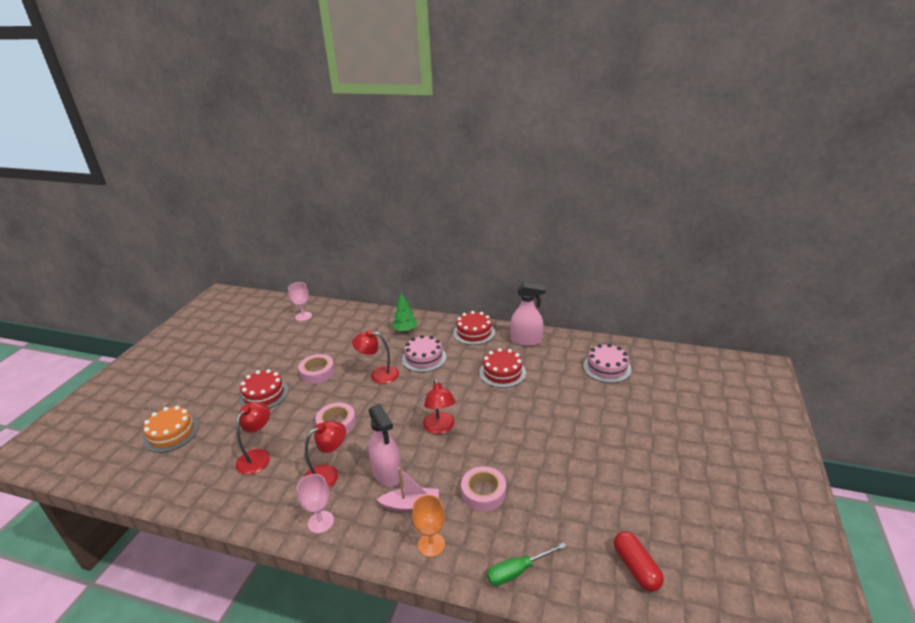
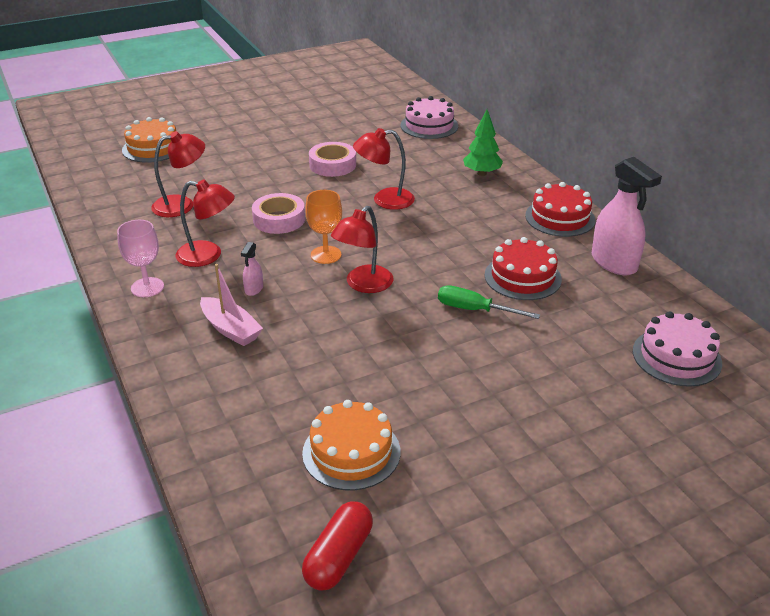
camera: 45 degrees right, 5 degrees up
red cake [239,369,289,409] -> none
pink goblet [288,282,312,321] -> none
red lamp [352,330,399,384] -> red lamp turned 60 degrees counterclockwise [353,128,415,210]
pink spray bottle [368,404,402,487] -> pink spray bottle [241,242,263,296], size x0.46
pink cake [402,335,446,372] -> pink cake moved to [400,96,458,139]
orange goblet [412,495,445,557] -> orange goblet moved to [305,190,342,264]
pink tape [461,466,506,511] -> none
green screwdriver [487,542,566,586] -> green screwdriver moved to [438,285,540,319]
none -> orange cake [302,400,400,490]

